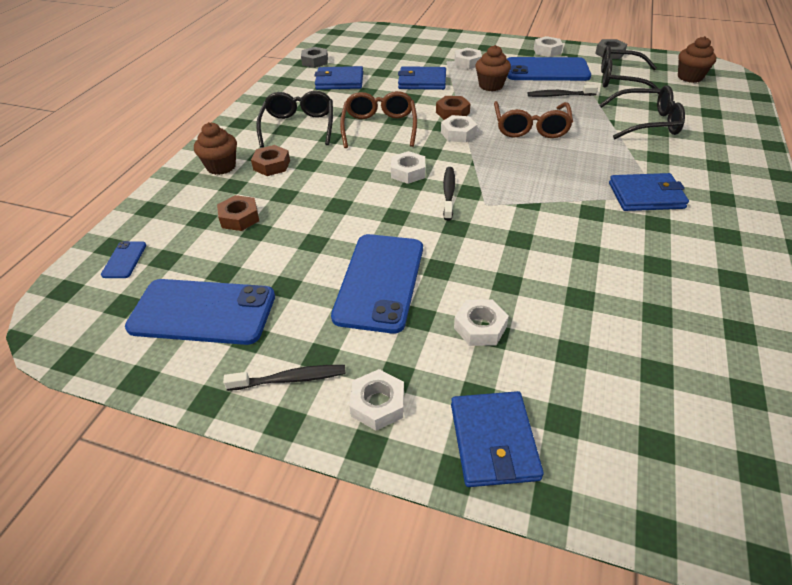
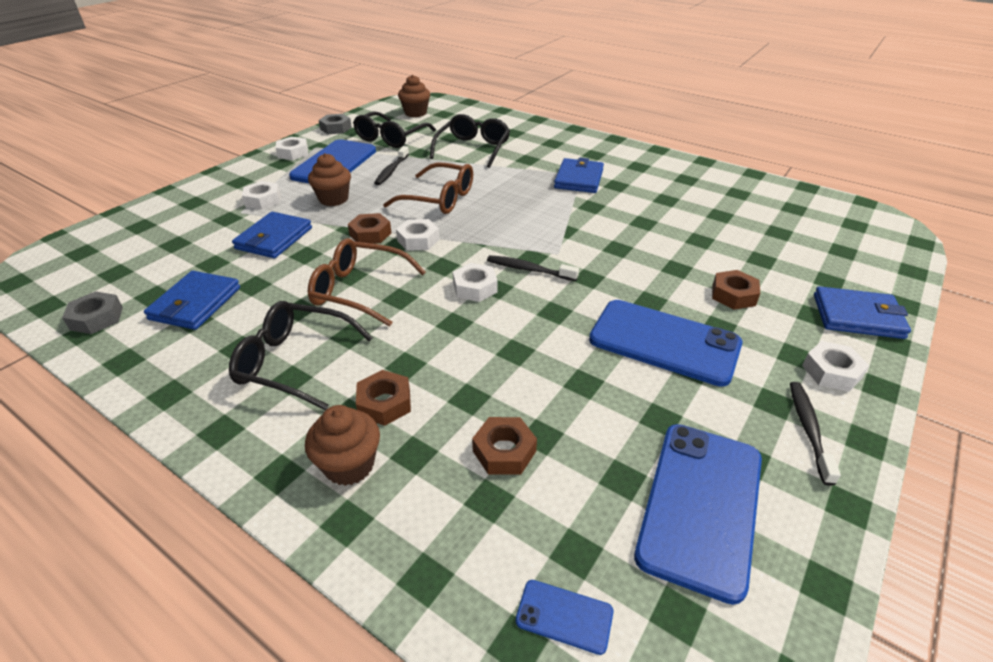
camera: 75 degrees left, 5 degrees down
white nut [454,299,509,346] -> brown nut [712,270,760,310]

